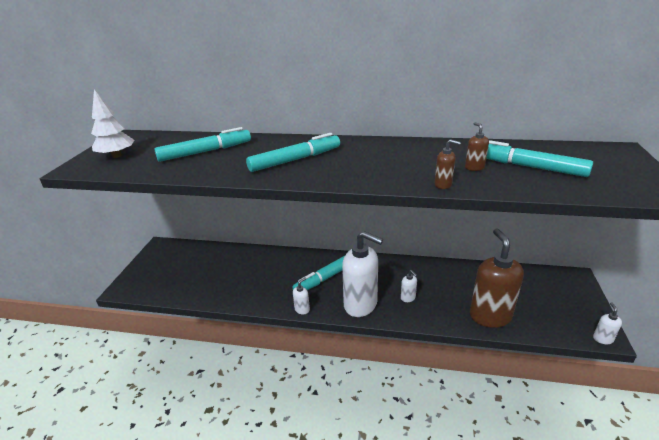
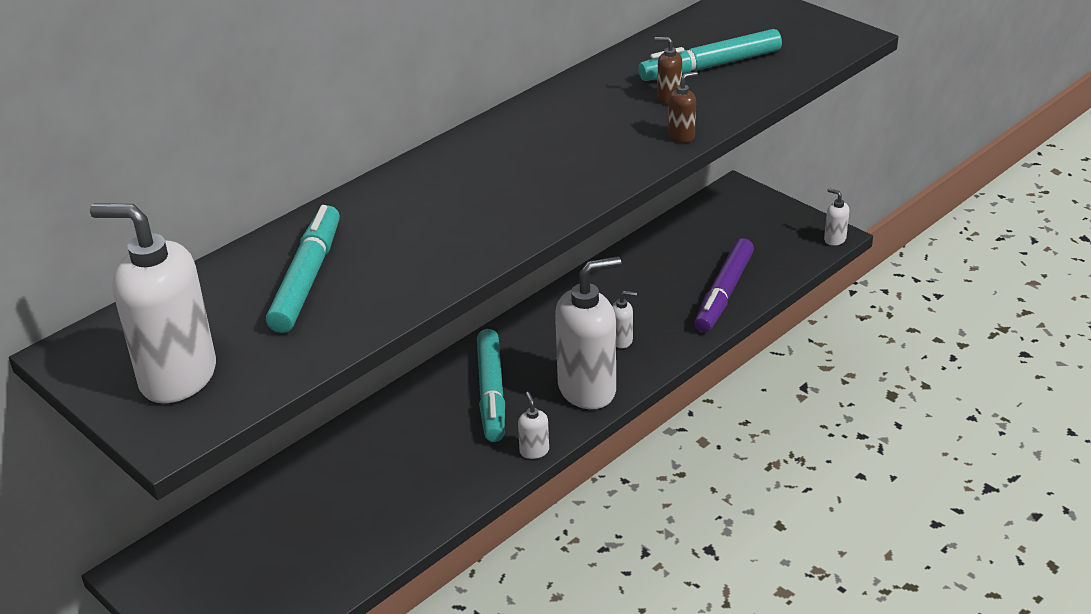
camera: 55 degrees left, 5 degrees up
white tree [91,89,134,158] -> white soap dispenser [90,204,216,403]
turquoise marker [246,133,340,172] -> none
brown soap dispenser [470,228,524,328] -> purple marker [695,238,754,332]

